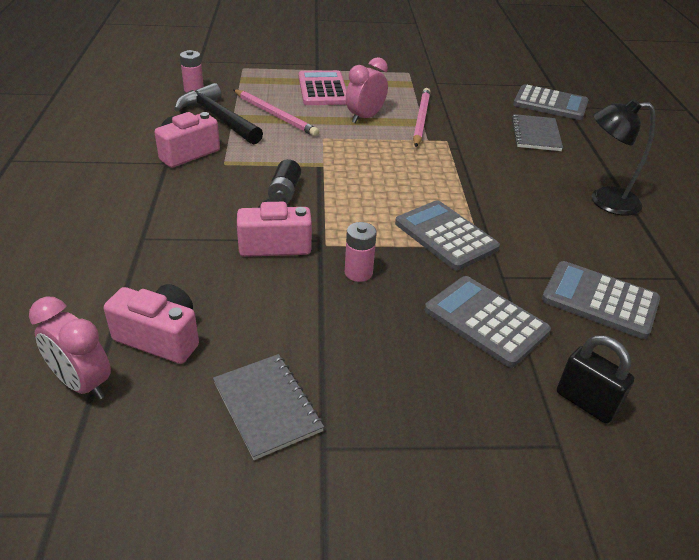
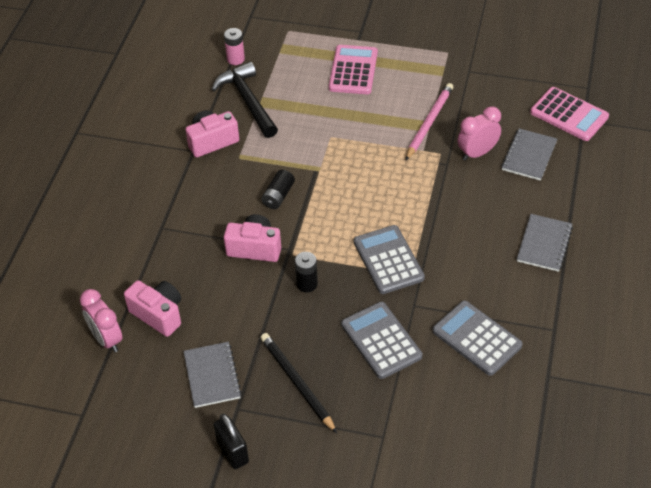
camera: 20 degrees right, 10 degrees up
pink pencil [233,89,320,137] -> none
pink battery [345,222,377,282] -> black battery [295,252,318,292]
pink clock [346,57,388,123] -> pink clock moved to [457,106,501,161]
grey calculator [513,84,589,120] -> pink calculator [530,87,609,141]
black padlock [557,335,635,424] -> black padlock moved to [214,414,249,469]
black lamp [592,99,655,216] -> grey notebook [517,214,573,272]
none -> black pencil [260,333,337,433]

